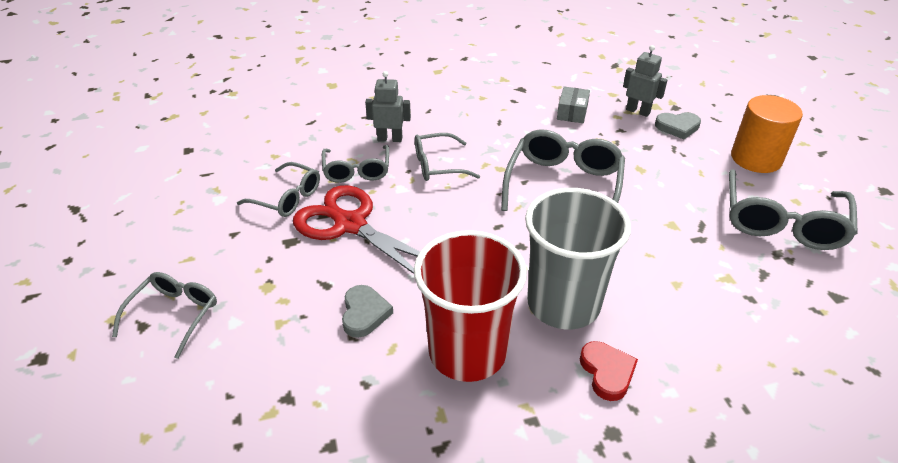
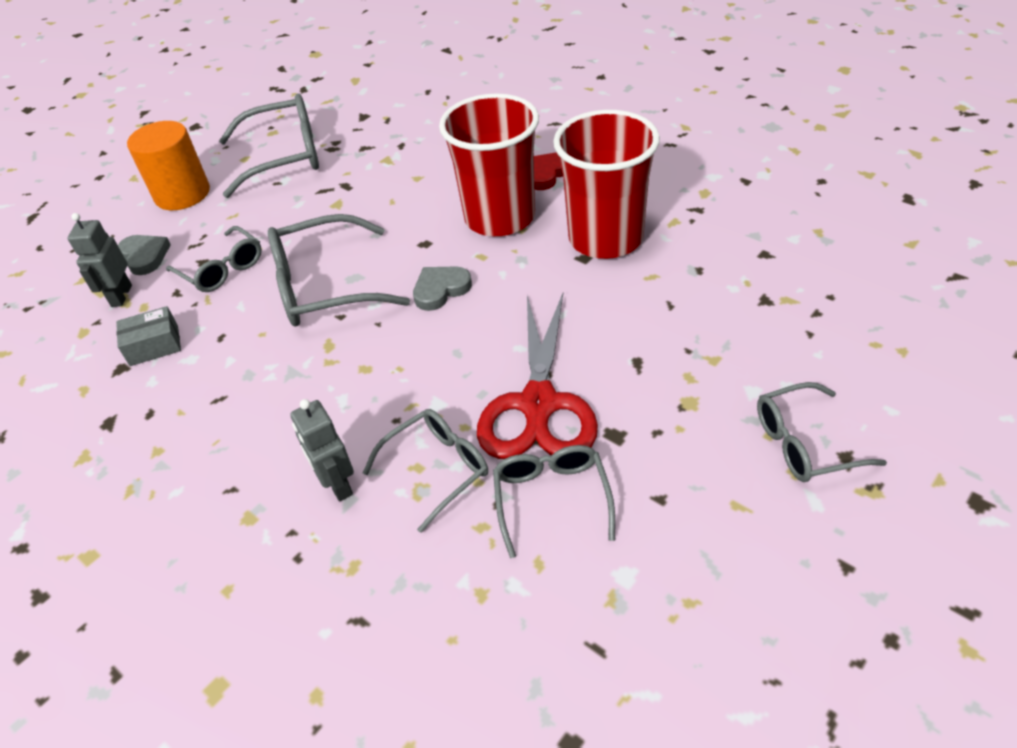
camera: 120 degrees left, 5 degrees up
grey heart [342,285,393,338] -> grey heart moved to [413,266,472,311]
grey glasses [415,133,480,181] -> grey glasses moved to [166,226,262,292]
grey cup [525,188,631,329] -> red cup [439,93,539,236]

